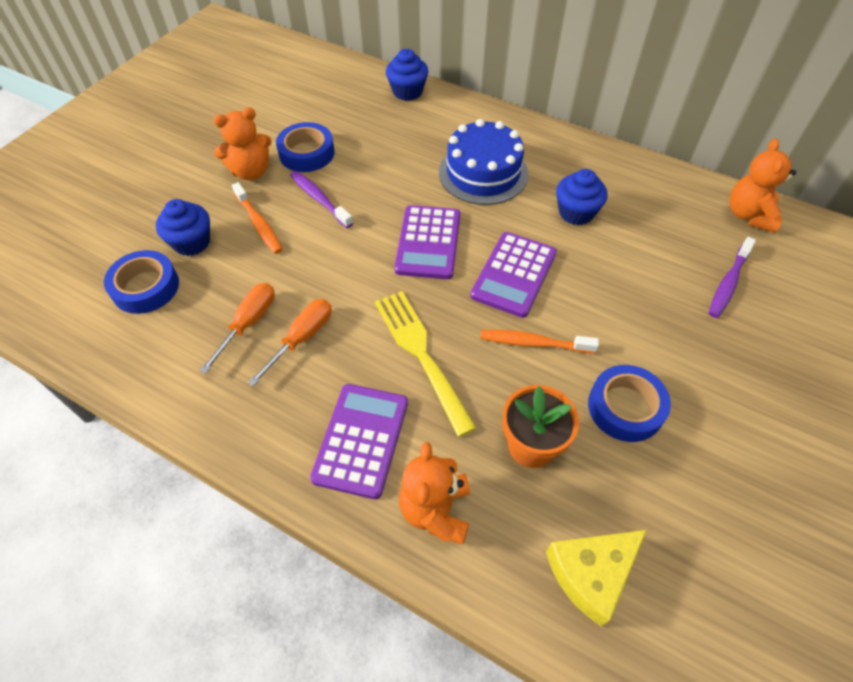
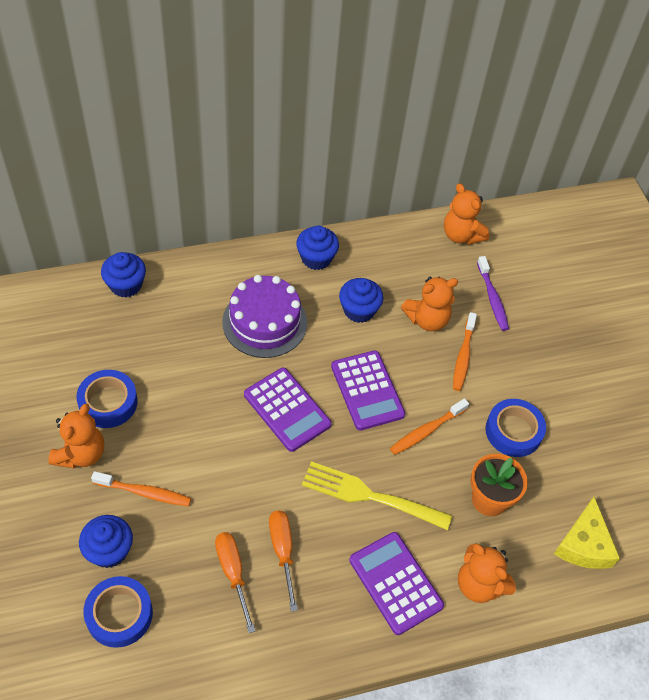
camera: 50 degrees left, 0 degrees up
purple toothbrush [290,171,353,228] -> none
blue cake [439,119,528,205] -> purple cake [222,275,307,358]
none -> blue cupcake [296,226,339,270]
none -> orange teddy bear [401,277,458,331]
none -> orange toothbrush [453,312,477,391]

